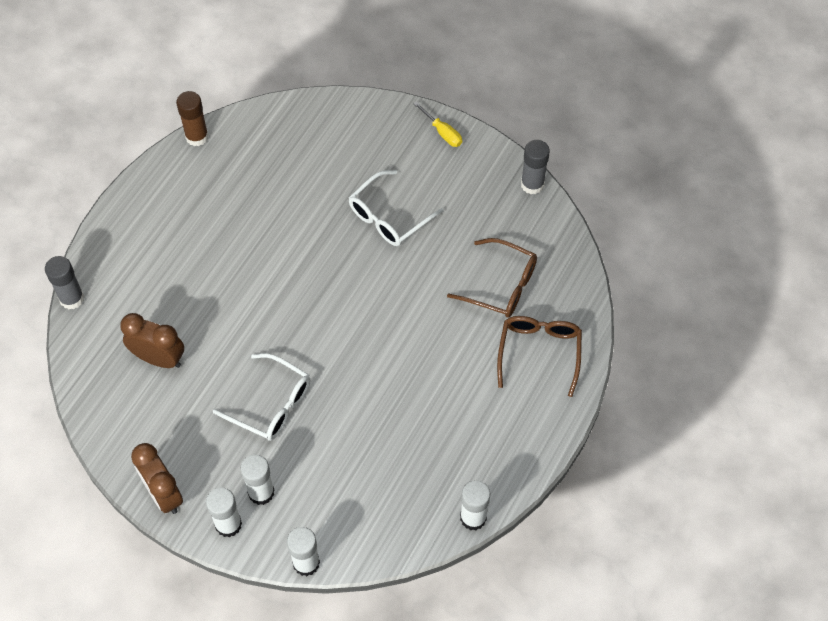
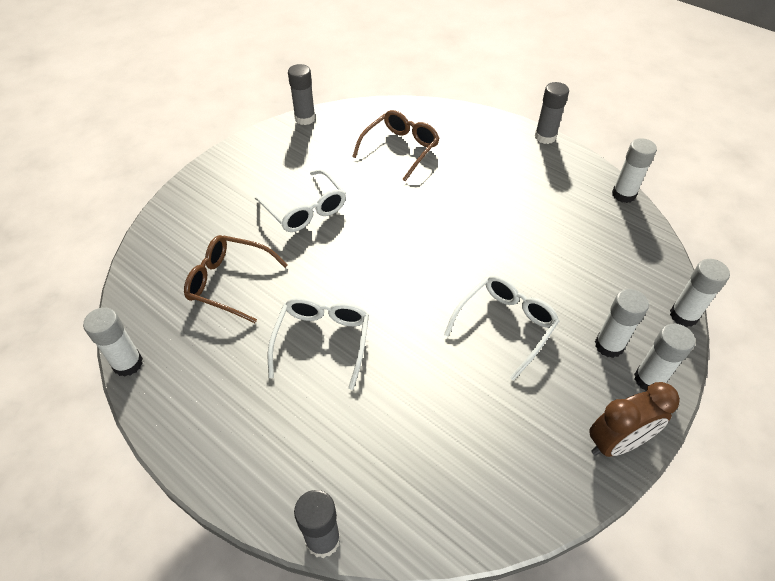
camera: 80 degrees left, 10 degrees down
brown clock [120,313,184,368] -> none
brown glue stick [176,91,209,146] -> white glue stick [83,307,143,377]
yellow screwdriver [414,102,462,147] -> none
brown glasses [497,316,582,397] -> brown glasses moved to [184,235,288,323]
none -> white glasses [268,297,369,390]
none -> grey glue stick [535,82,569,144]

